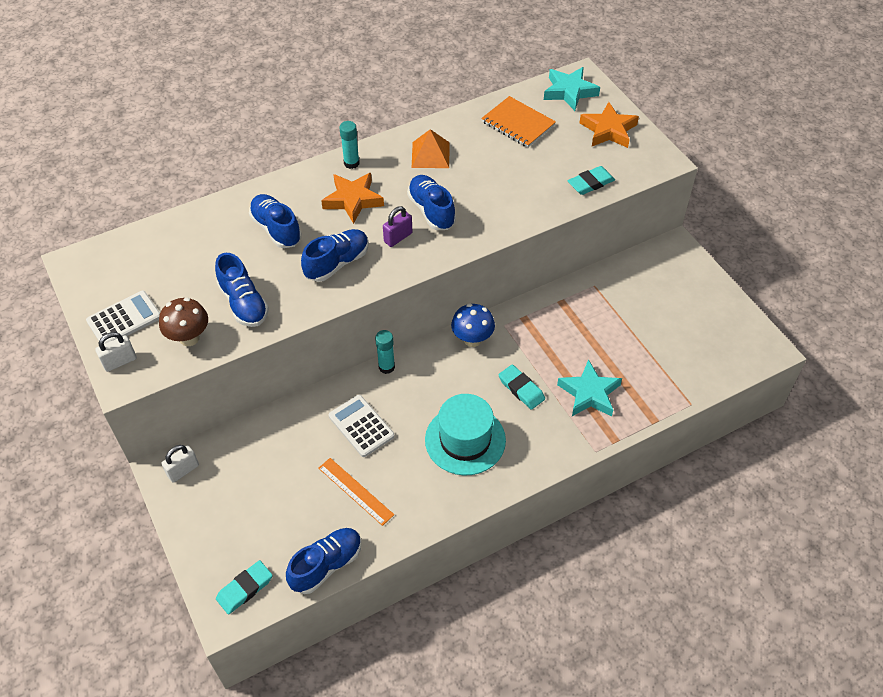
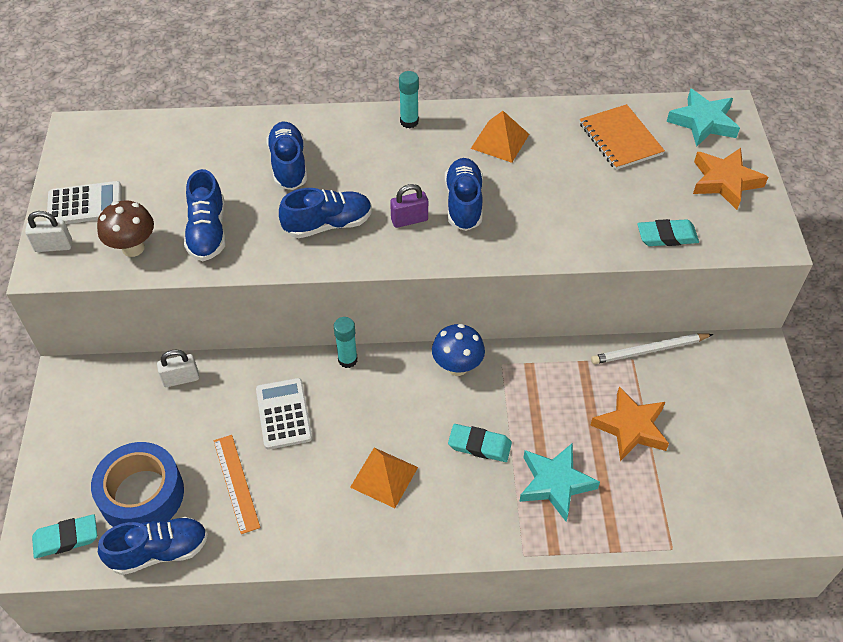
camera: 25 degrees right, 0 degrees up
white padlock [162,445,199,482] -> white padlock moved to [157,350,199,387]
orange star [321,173,384,224] -> orange star moved to [591,387,669,461]
turquoise hat [425,394,506,475] -> orange pyramid [350,448,418,508]
turquoise eraser [499,364,545,410] -> turquoise eraser turned 60 degrees counterclockwise [448,424,512,462]
none -> blue tape [91,442,184,527]
none -> white pencil [591,333,713,364]

